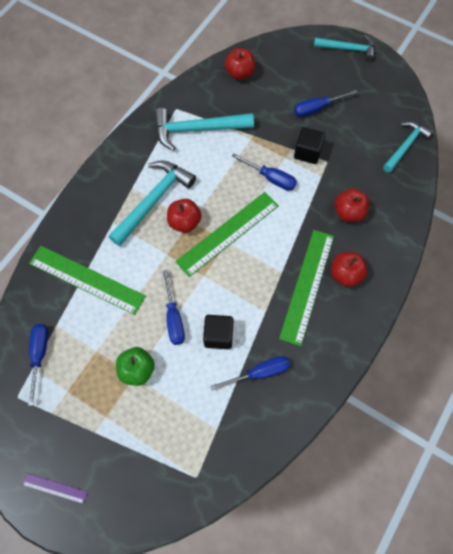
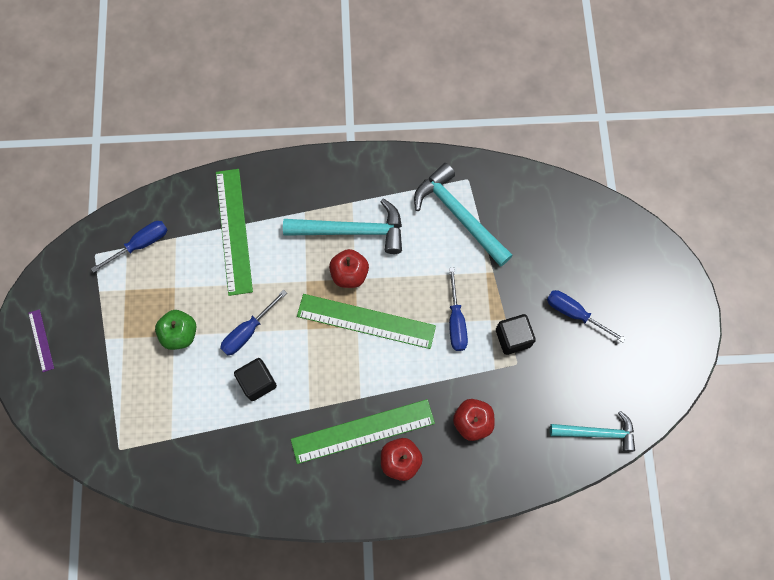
camera: 55 degrees right, 5 degrees up
blue screwdriver [210,356,290,391] -> none
red apple [225,48,255,80] -> none
turquoise hammer [314,35,375,61] -> none

